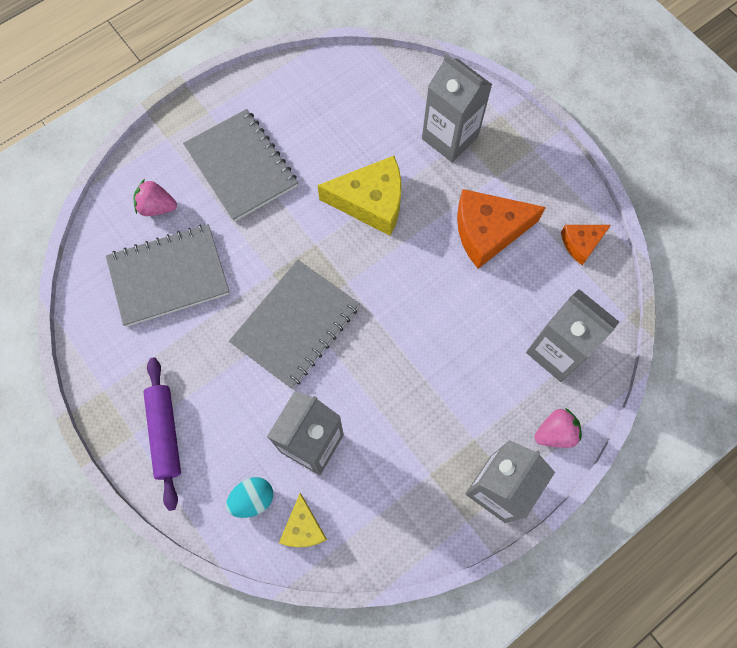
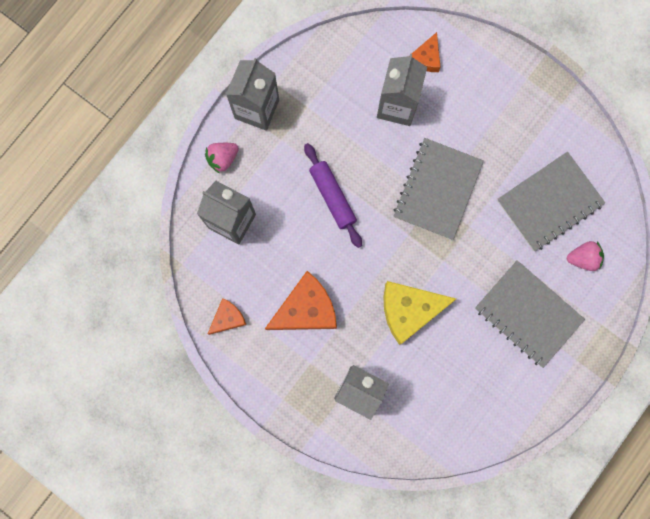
camera: 165 degrees right, 10 degrees up
purple rolling pin [143,358,181,511] -> purple rolling pin moved to [304,143,362,248]
turquoise egg [226,477,273,518] -> orange cheese [409,32,440,72]
yellow cheese [279,493,327,547] -> none

